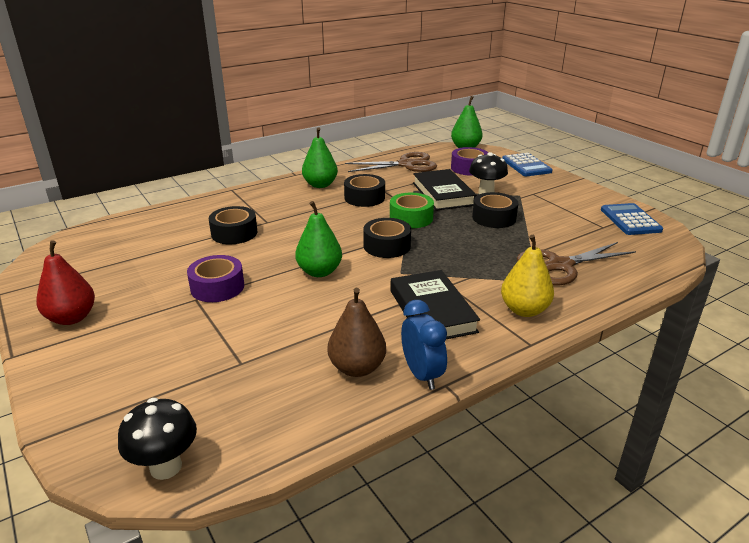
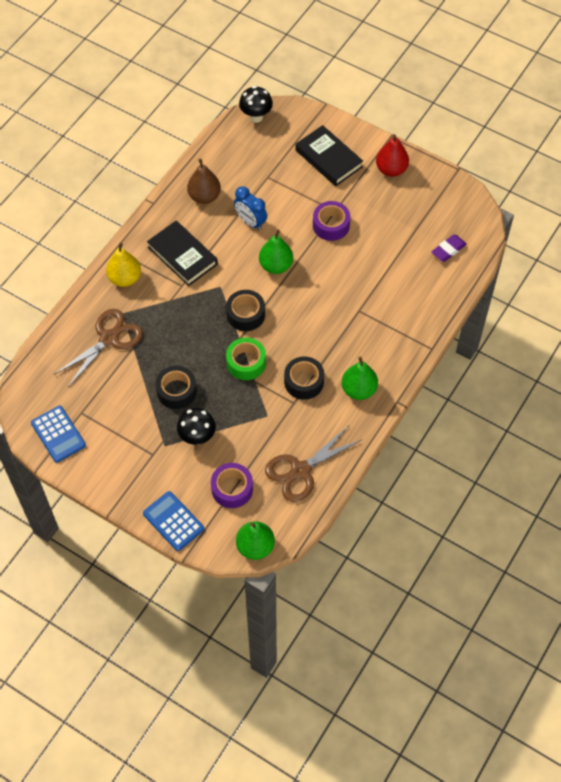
camera: 155 degrees right, 30 degrees up
black tape [209,206,257,244] -> none
blue clock [401,300,447,390] -> blue clock moved to [234,186,267,230]
black book [413,169,477,211] -> black book moved to [295,125,363,186]
none -> purple eraser [432,234,467,262]

